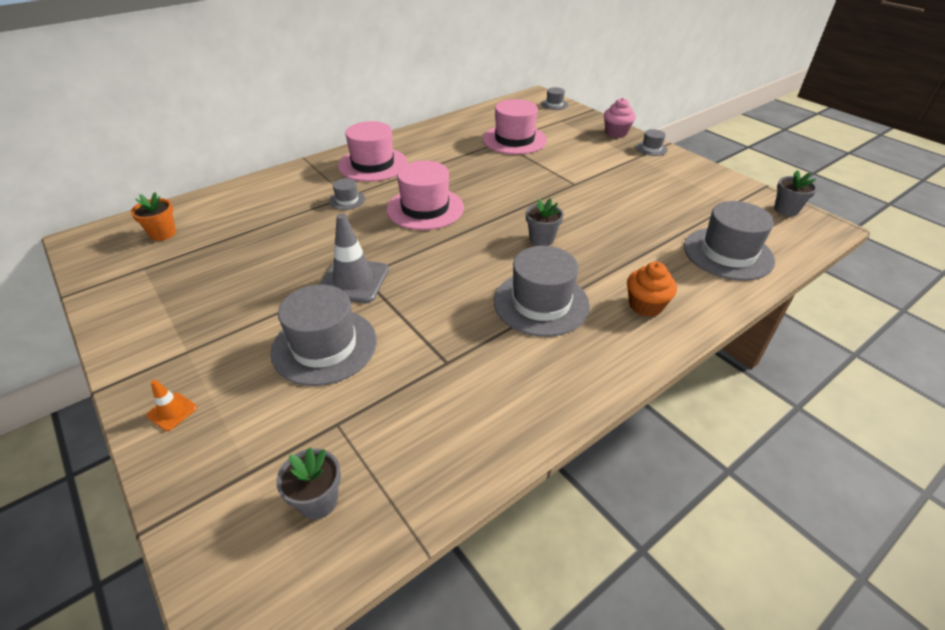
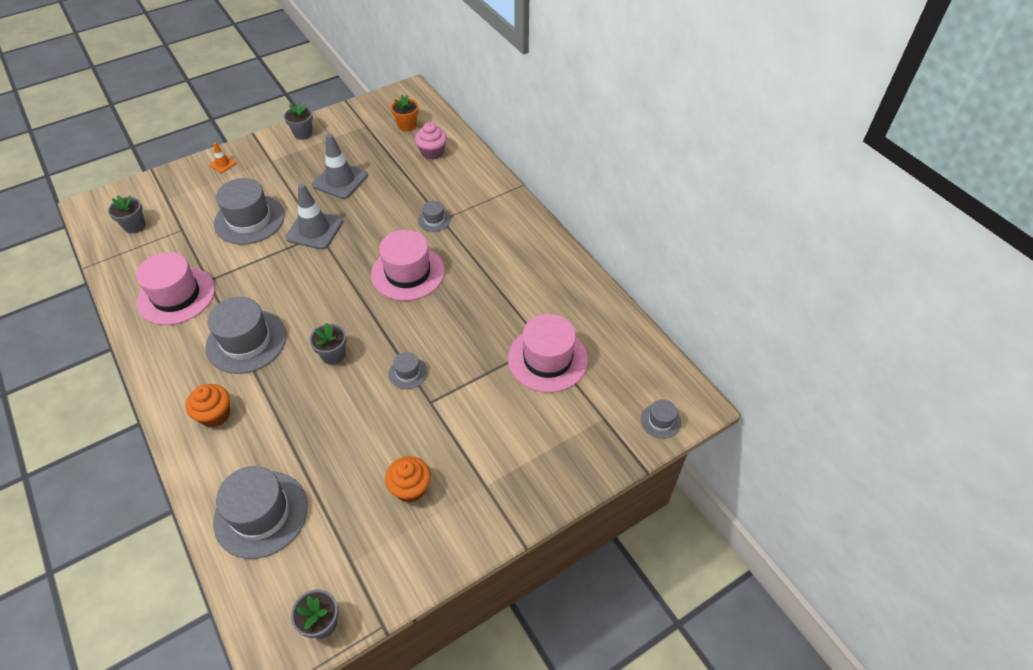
camera: 95 degrees right, 10 degrees up
pink hat [338,121,408,182] -> pink hat moved to [136,252,215,325]
pink cupcake [604,98,636,138] -> pink cupcake moved to [415,122,447,160]
grey hat [636,129,668,156] -> grey hat moved to [389,352,427,389]
none -> grey flower pot [284,102,313,140]
none -> grey traffic cone [312,134,368,199]
none -> orange cupcake [385,456,431,503]

